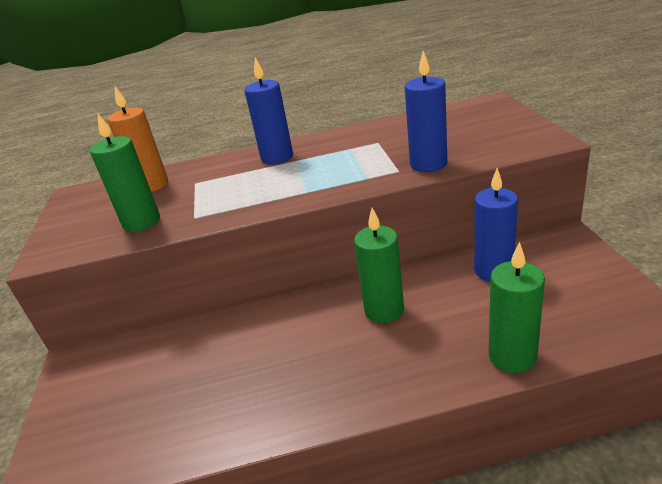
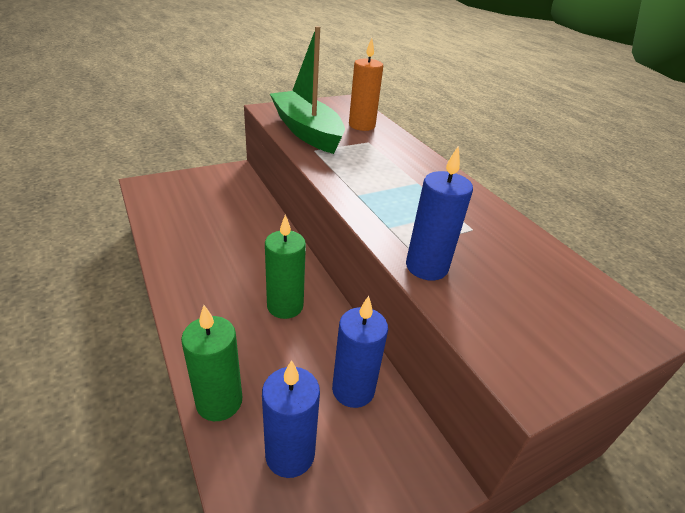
camera: 65 degrees right, 5 degrees up
green candle [90,114,160,232] -> green boat [270,26,345,154]
blue candle [245,57,293,165] -> blue candle moved to [262,360,320,478]

